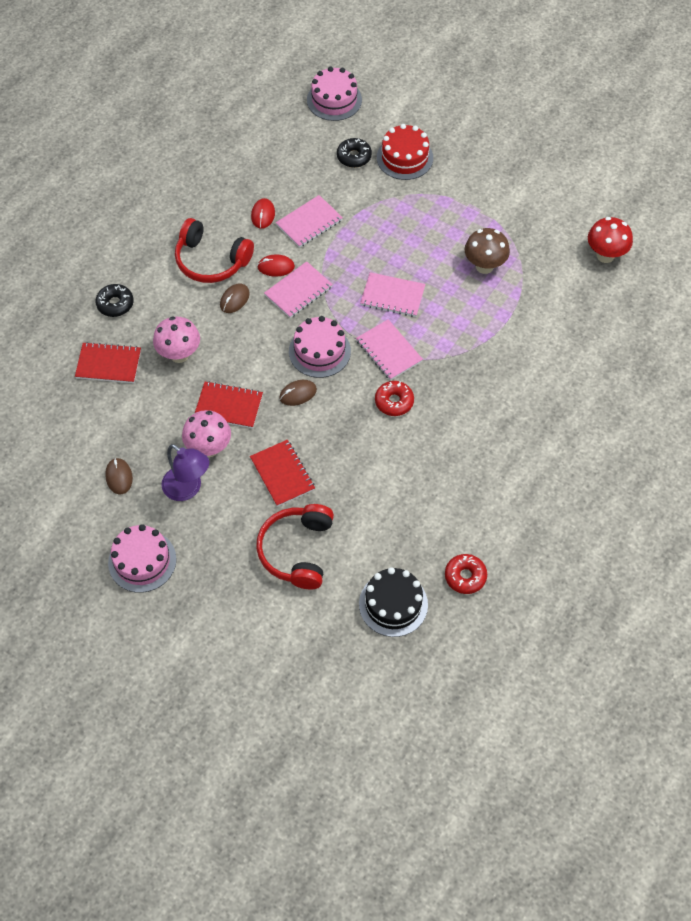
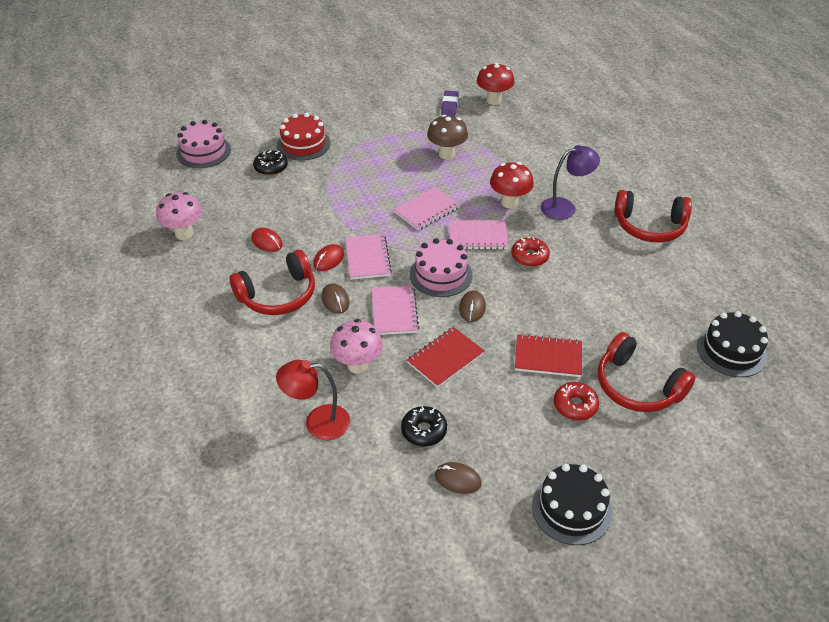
camera: 55 degrees left, 15 degrees down
red notebook [75,342,141,383] -> red lamp [276,360,350,440]
black donut [95,284,134,317] -> black donut moved to [401,406,447,446]
pink cake [108,524,176,593] -> black cake [532,464,613,545]
purple lamp [161,444,209,501] -> purple lamp moved to [541,145,600,220]
pink mushroom [182,410,231,457] -> pink mushroom moved to [156,192,202,240]
pink notebook [276,195,343,248] -> pink notebook moved to [372,285,419,335]
red donut [445,554,487,594] -> red donut moved to [554,382,599,421]
none -> purple eraser [441,90,459,117]
none -> red mushroom [490,162,534,208]
none -> red headphones [614,190,692,243]

